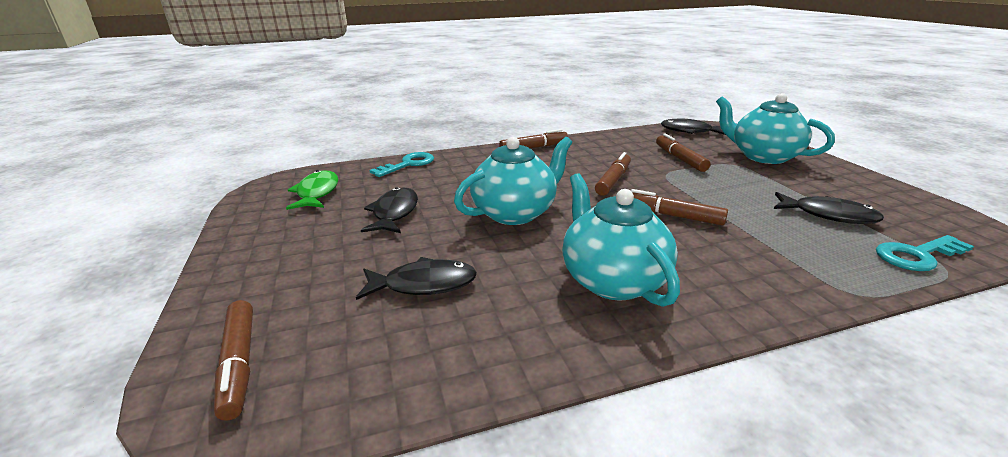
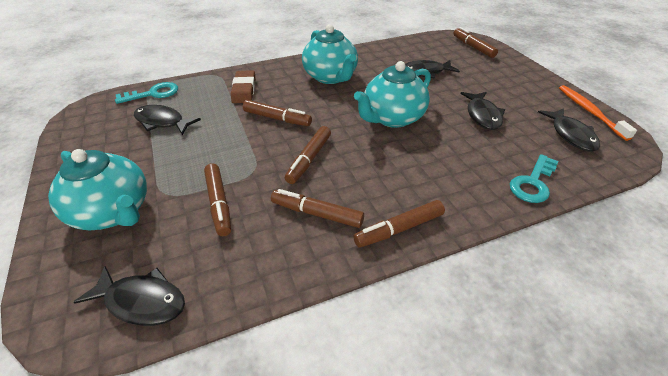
camera: 175 degrees right, 15 degrees up
green fish [286,170,338,210] -> black fish [538,108,600,152]
none -> brown eraser [231,70,255,103]
none -> brown marker [271,189,364,228]
none -> orange toothbrush [559,85,637,141]

